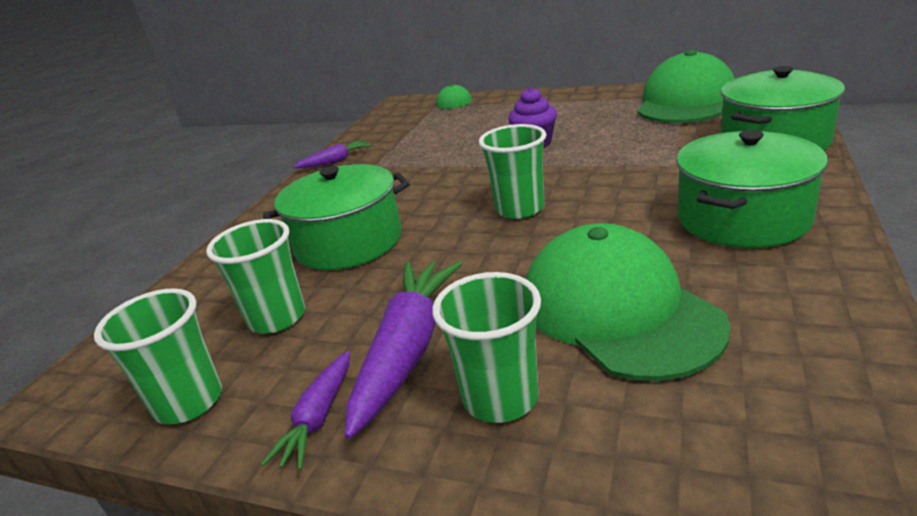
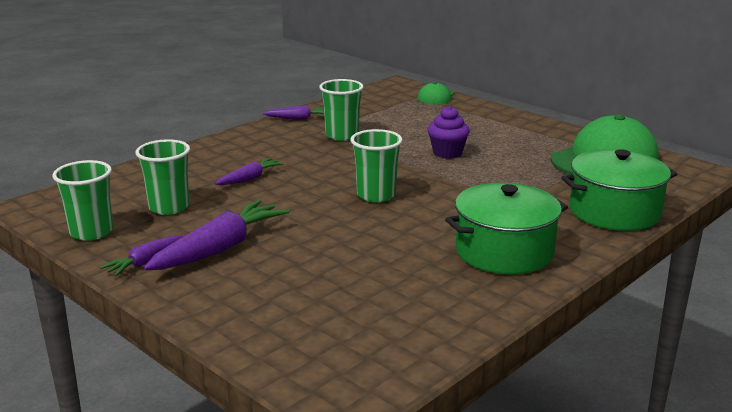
camera: 20 degrees right, 5 degrees down
green pot [263,164,409,270] -> purple carrot [215,158,284,185]
green cup [432,272,541,423] -> green cup moved to [319,79,364,141]
green cap [525,223,731,381] -> none

